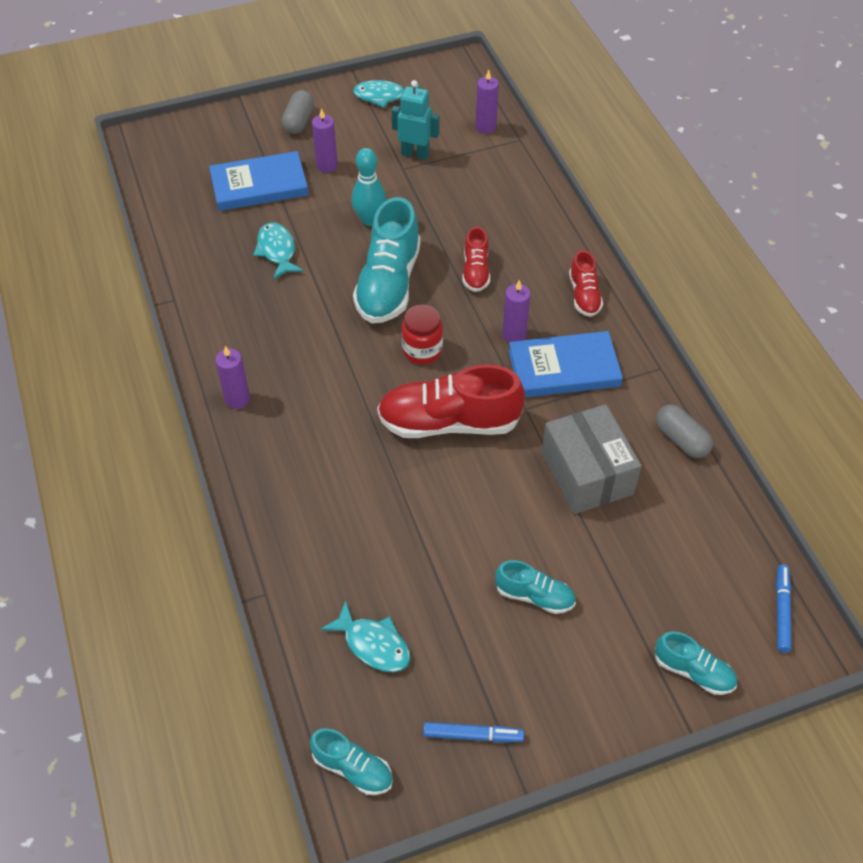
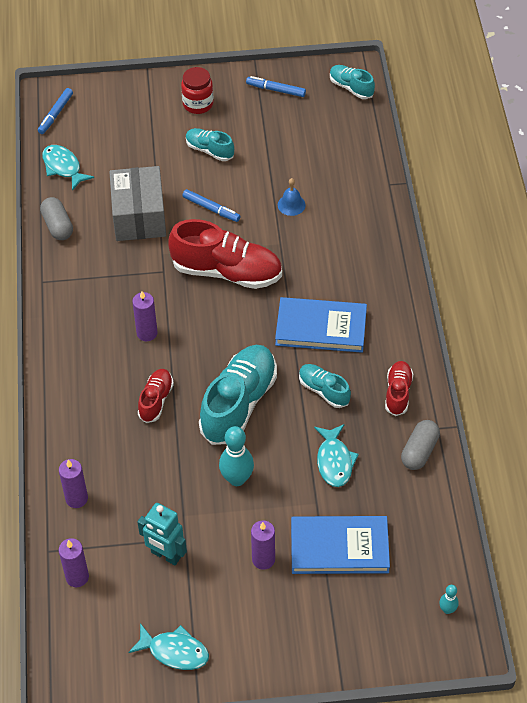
camera: 165 degrees left, 0 degrees up
purple candle [215,346,250,409] -> purple candle moved to [59,459,88,508]
grey capsule [281,90,314,134] -> grey capsule moved to [401,420,440,470]
turquoise fish [320,600,410,672] -> turquoise fish moved to [42,145,94,191]
red jar [402,305,443,364] -> red jar moved to [181,67,213,114]
blue book [508,331,623,398] -> blue book moved to [275,297,367,353]
red shoe [569,250,603,317] -> red shoe moved to [385,361,414,416]
turquoise shoe [655,631,737,695] -> turquoise shoe moved to [299,364,351,408]
none -> blue marker [182,189,240,222]
none -> blue bell [278,178,306,216]
none -> turquoise bowling pin [439,585,459,614]

